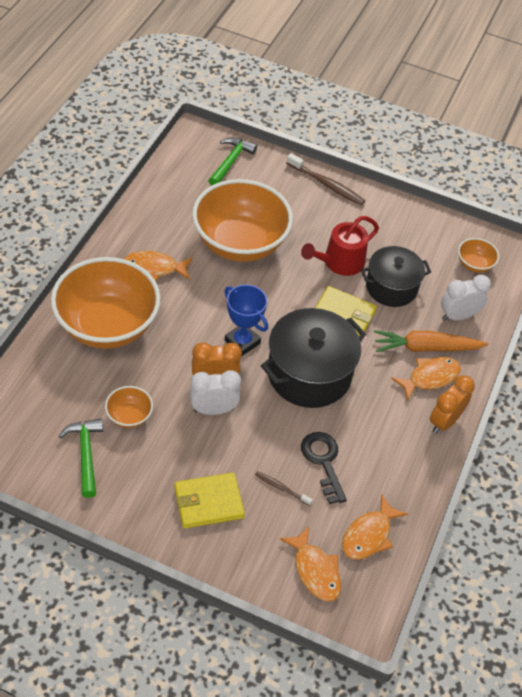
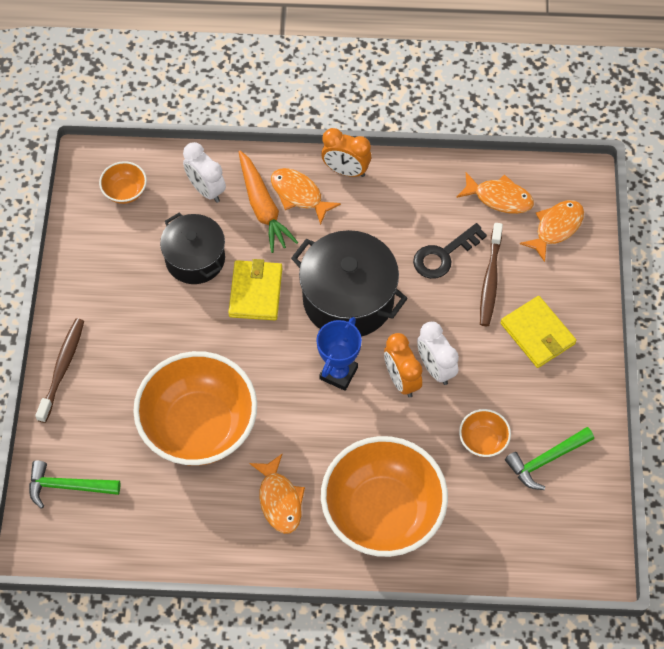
camera: 105 degrees left, 10 degrees up
brown toothbrush [255,471,313,506] -> brown toothbrush [480,223,503,326], size x1.77
red watering can [301,216,379,276] -> none

